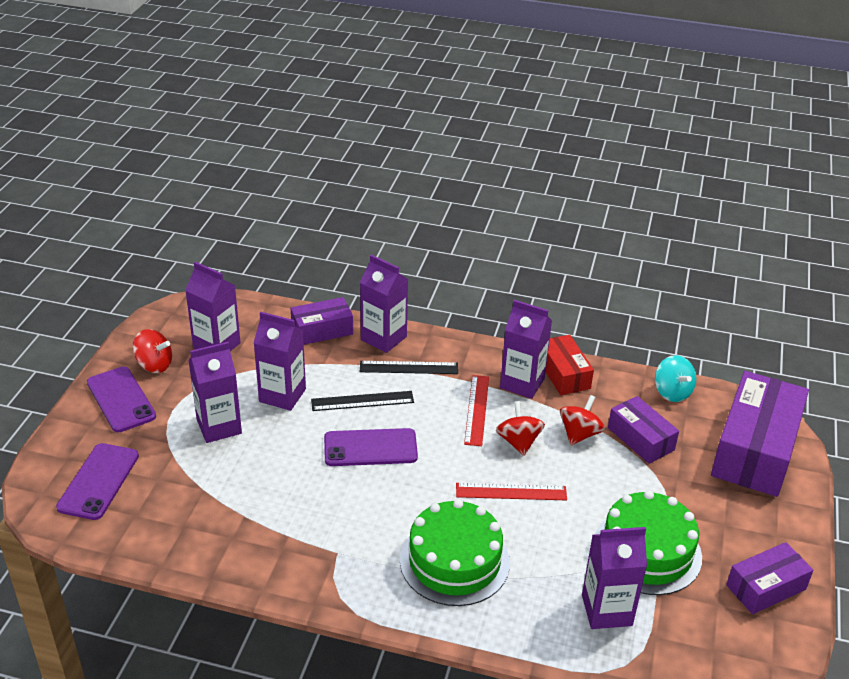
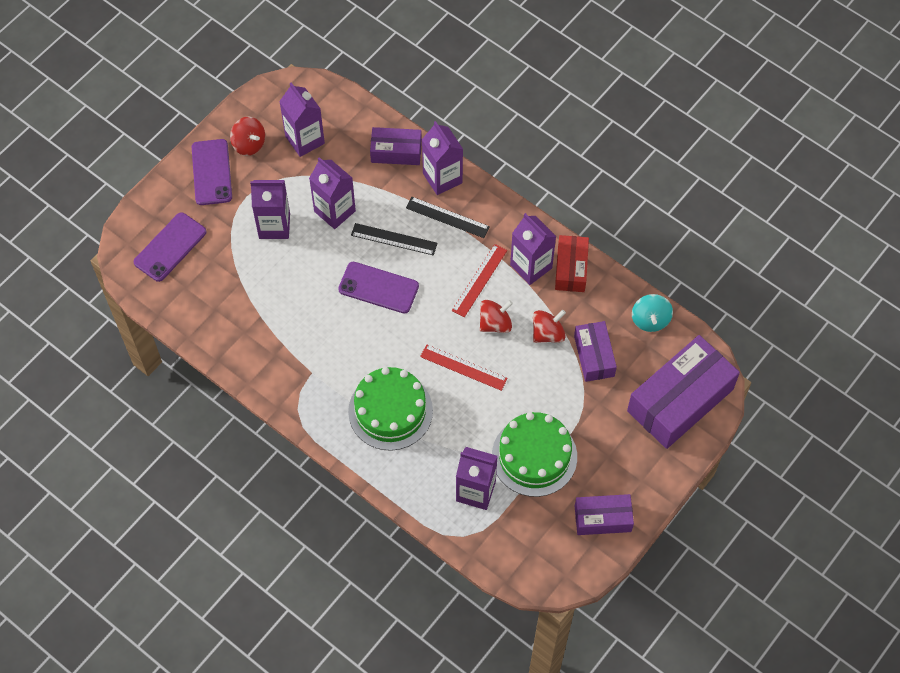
camera: 25 degrees right, 25 degrees up
red spinning top [496,401,545,456] -> red spinning top turned 45 degrees clockwise [480,300,513,333]

